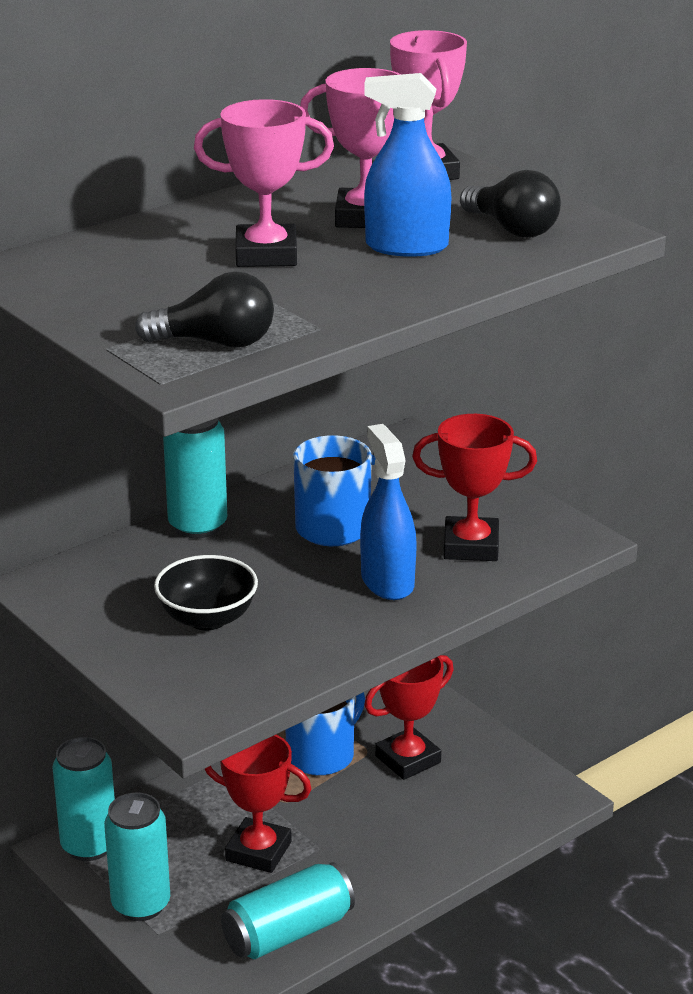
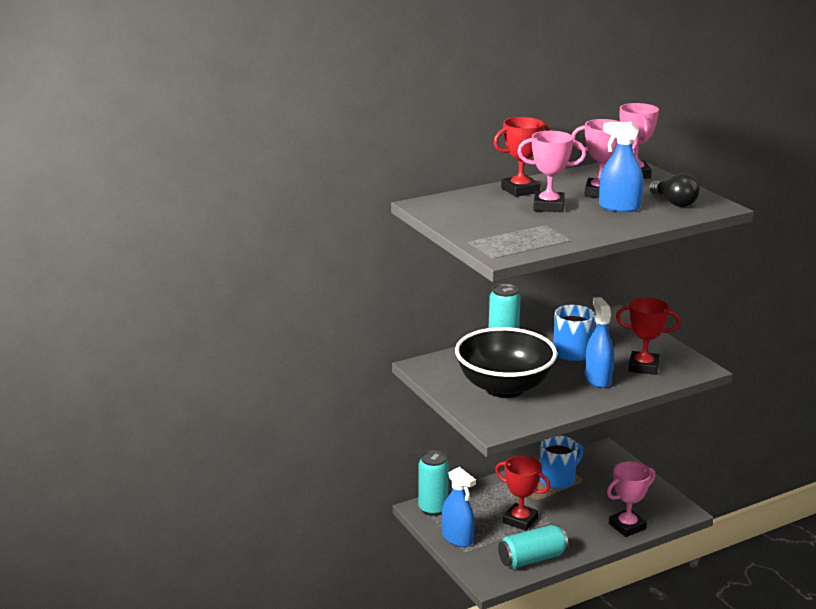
camera: 10 degrees right, 5 degrees down
turquoise can [104,792,170,921] -> blue spray bottle [442,467,476,547]
black light bulb [135,271,274,348] -> none
black bowl [154,555,258,630] -> black bowl [455,327,557,398], size x1.95
red trophy [364,655,454,780] -> red trophy moved to [494,117,551,197]
none -> pink trophy [607,461,656,537]

